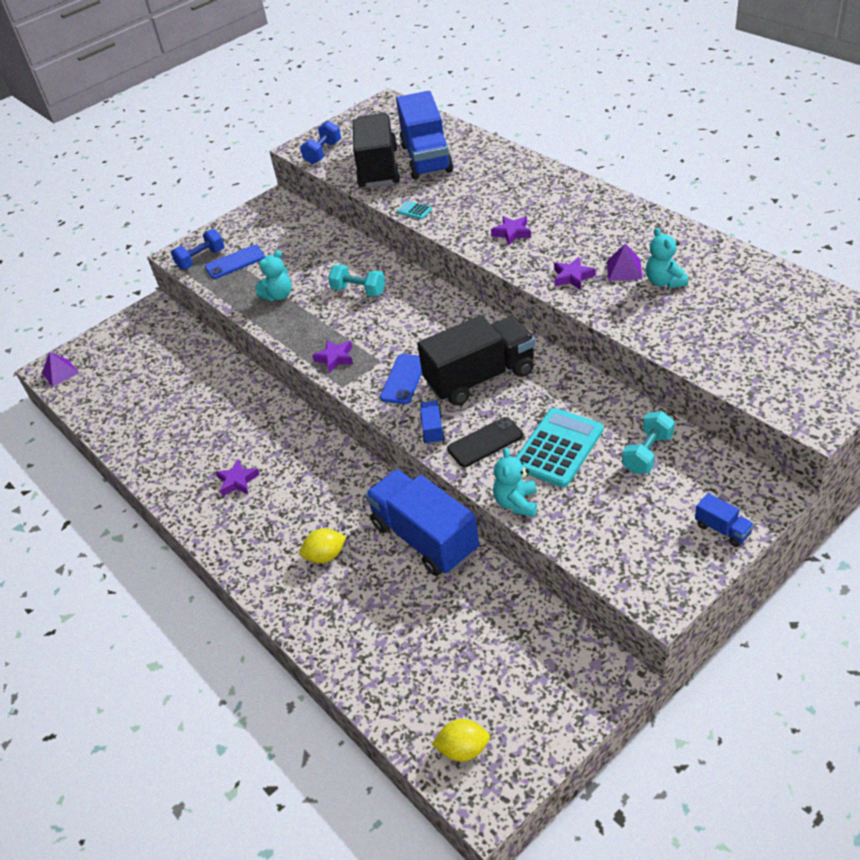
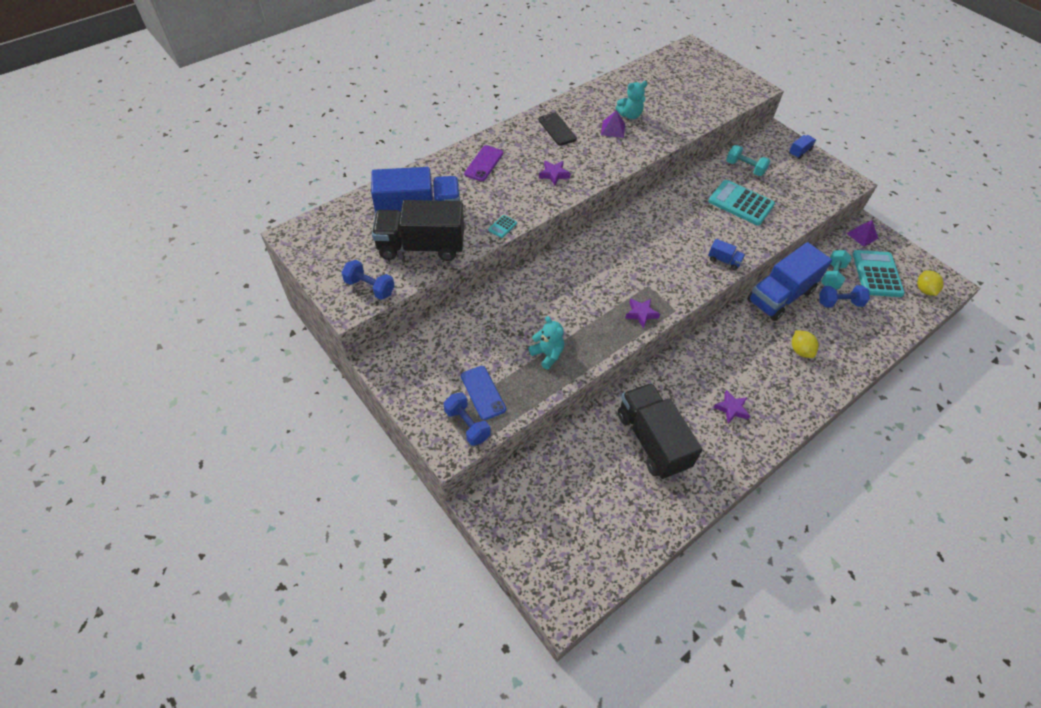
camera: 95 degrees left, 10 degrees up
purple pyramid [42,352,79,387] -> purple pyramid moved to [846,220,878,247]
turquoise dumbbell [328,265,385,297] -> turquoise dumbbell moved to [821,250,852,289]
blue phone [380,354,422,404] -> none
black truck [417,315,535,406] -> black truck moved to [618,383,702,479]
blue truck [420,400,445,445] -> blue truck turned 150 degrees counterclockwise [708,239,745,270]
black phone [447,417,523,467] -> black phone moved to [539,113,577,146]
turquoise teddy bear [493,448,537,517] -> none
purple star [554,257,596,290] -> none
none -> purple phone [464,145,503,181]
none -> blue dumbbell [819,285,870,308]
none -> turquoise calculator [853,250,905,297]

